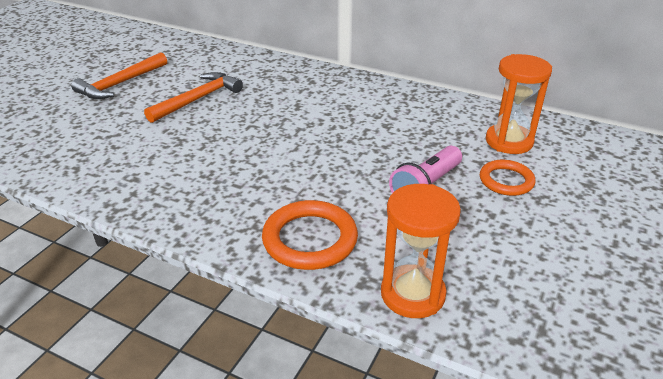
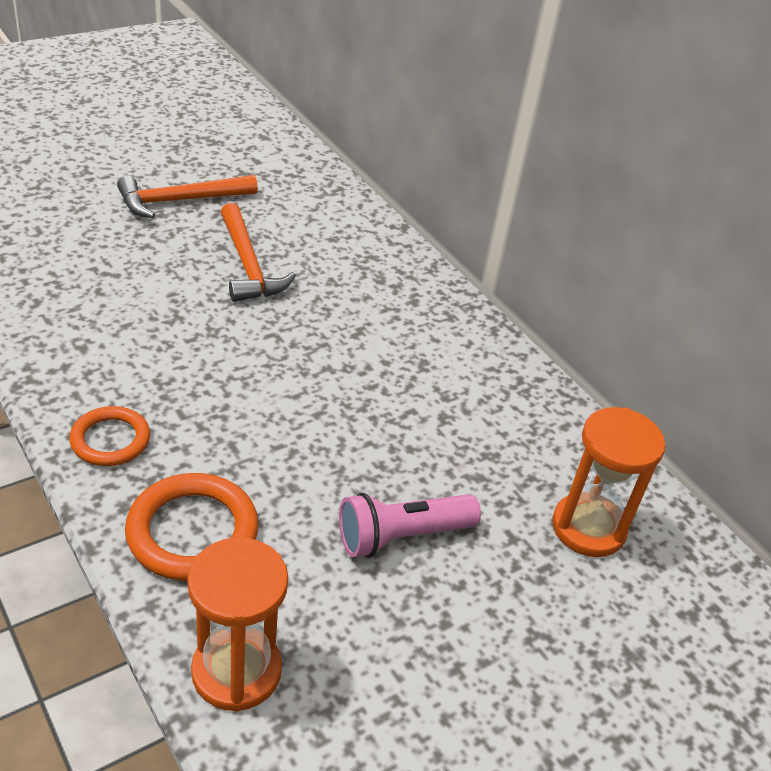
camera: 25 degrees right, 5 degrees up
orange hammer [144,72,243,123] -> orange hammer turned 90 degrees clockwise [221,203,296,302]
orange ring [480,160,536,196] -> orange ring moved to [69,406,150,466]

